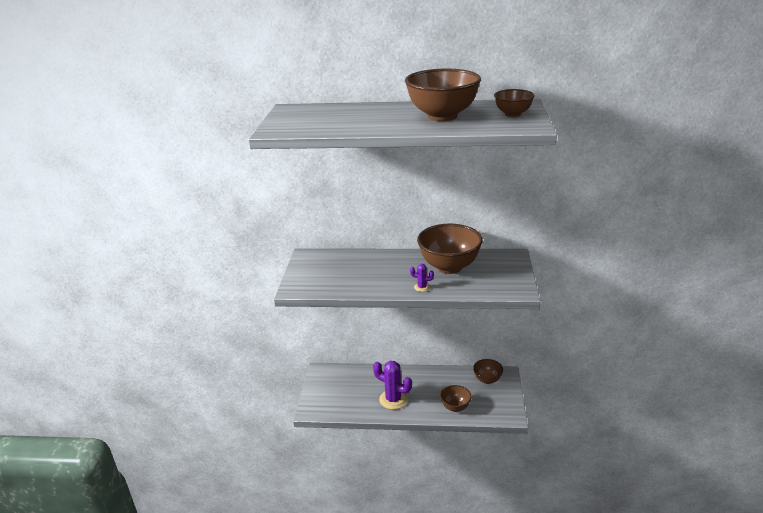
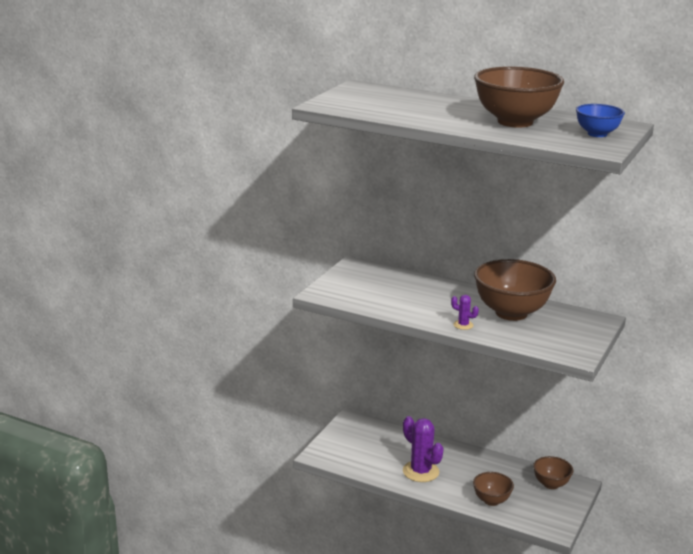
camera: 20 degrees right, 5 degrees down
brown bowl [494,89,535,117] -> blue bowl [576,104,625,137]

